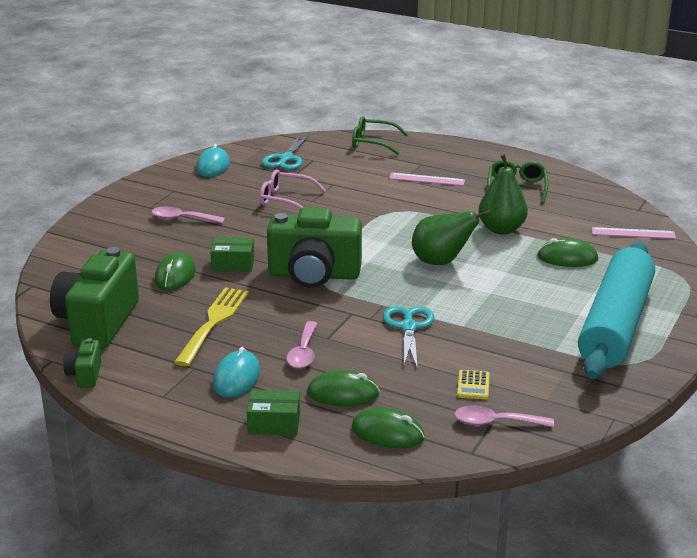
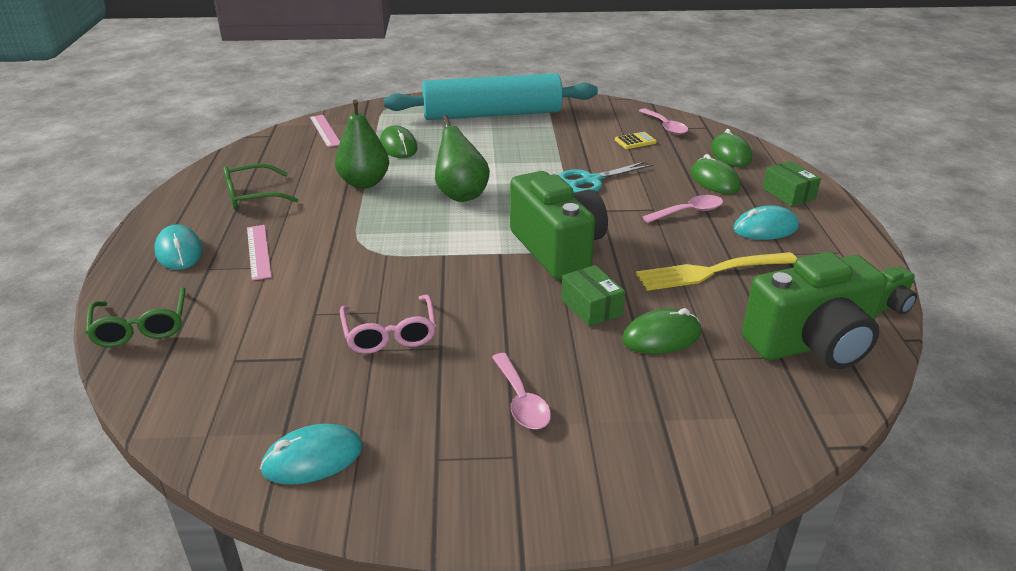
camera: 120 degrees left, 5 degrees up
turquoise scissors [262,135,309,170] -> none
none -> turquoise mouse [155,224,203,270]

